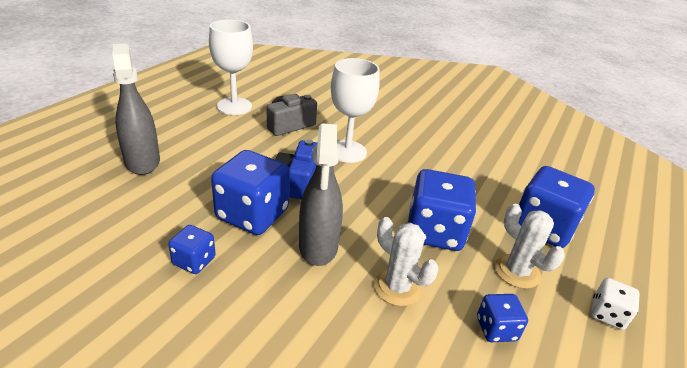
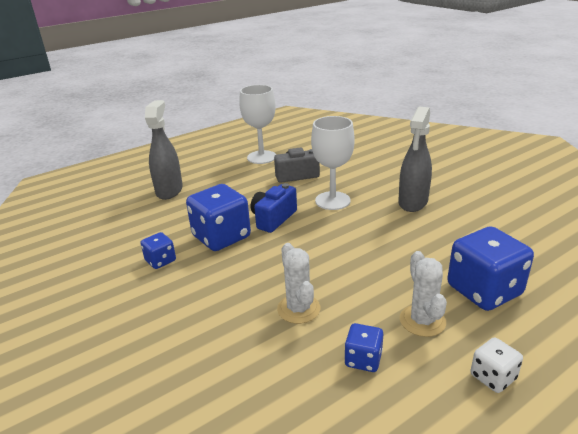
camera: 30 degrees right, 5 degrees down
grey spray bottle [299,123,343,266] -> grey spray bottle moved to [398,107,432,212]
blue dice [408,169,476,251] -> none

